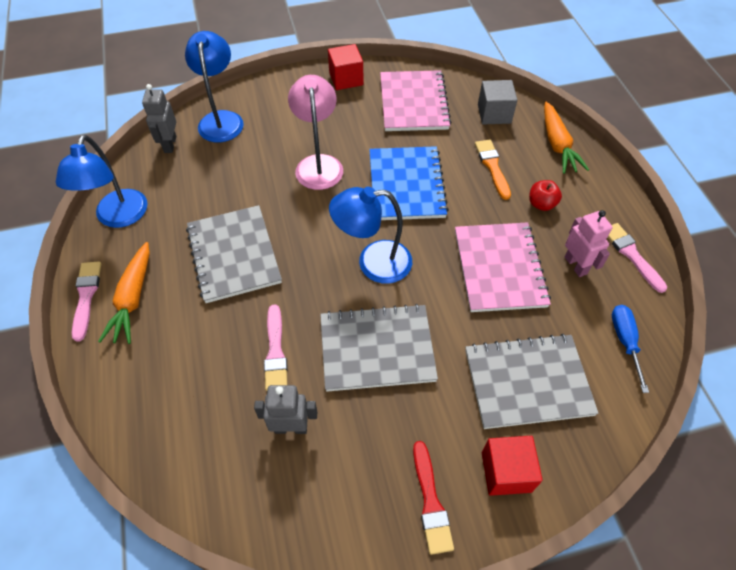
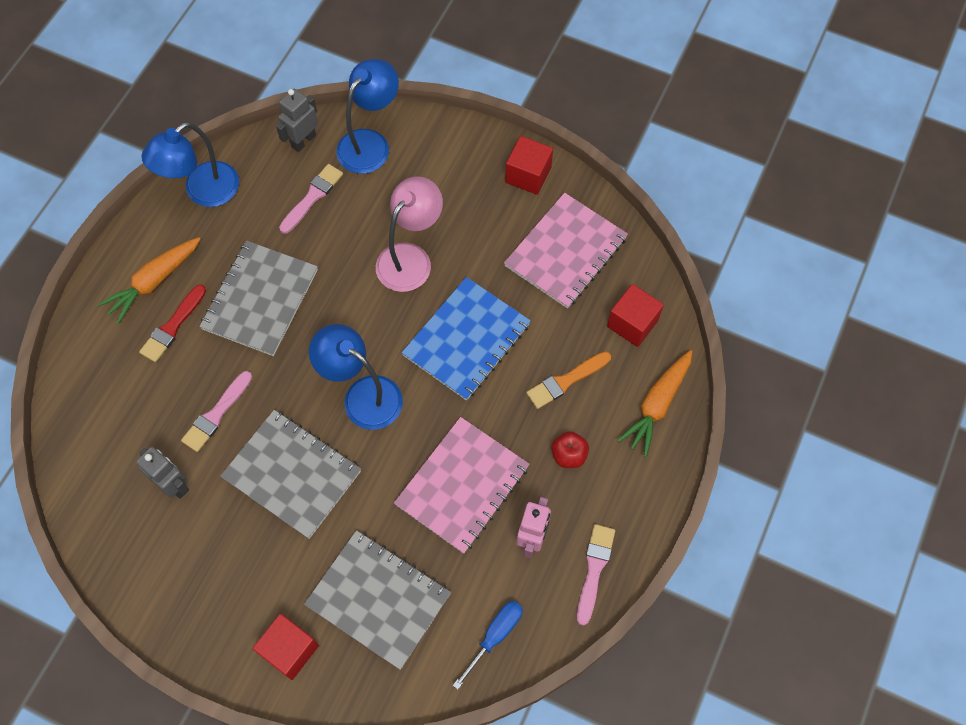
camera: 40 degrees right, 10 degrees up
pink brush [72,262,101,342] -> pink brush moved to [279,164,343,234]
red brush [413,441,454,555] -> red brush moved to [139,284,206,362]
orange brush [475,140,511,200] -> orange brush turned 150 degrees counterclockwise [526,351,611,409]
grey cube [478,80,517,124] -> red cube [607,284,664,347]

